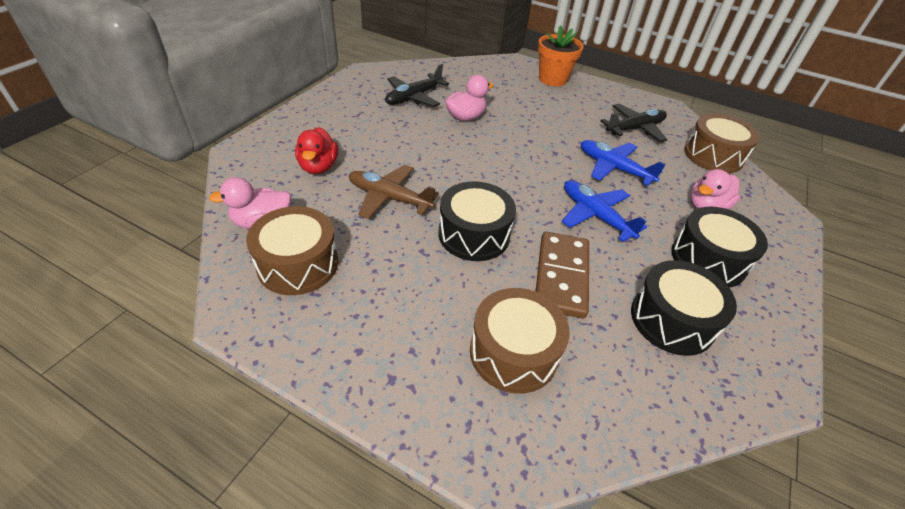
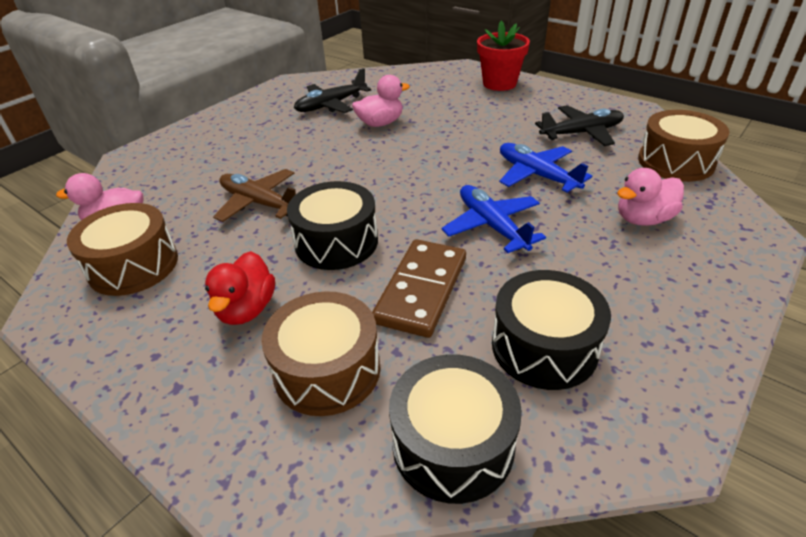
camera: 15 degrees right, 5 degrees down
red duck [295,127,338,174] -> red duck moved to [205,251,275,325]
orange flower pot [538,25,584,86] -> red flower pot [477,20,530,91]
black drum [671,207,768,288] -> black drum moved to [389,354,522,504]

